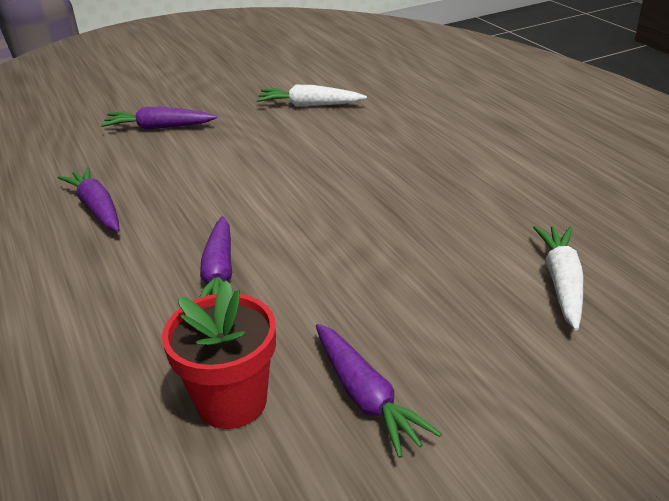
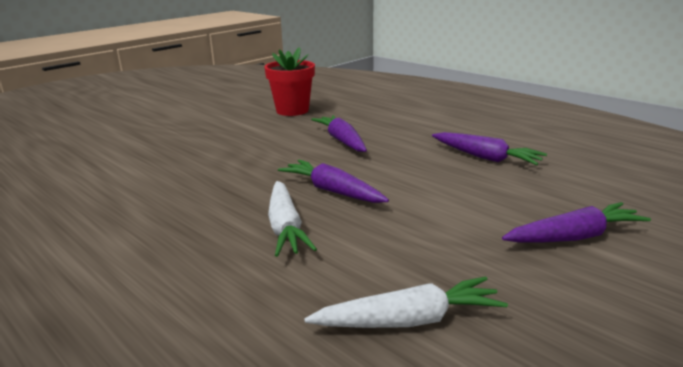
camera: 160 degrees right, 10 degrees down
purple carrot [316,324,442,458] -> purple carrot moved to [278,160,389,203]
white carrot [533,226,583,331] -> white carrot moved to [268,181,317,257]

